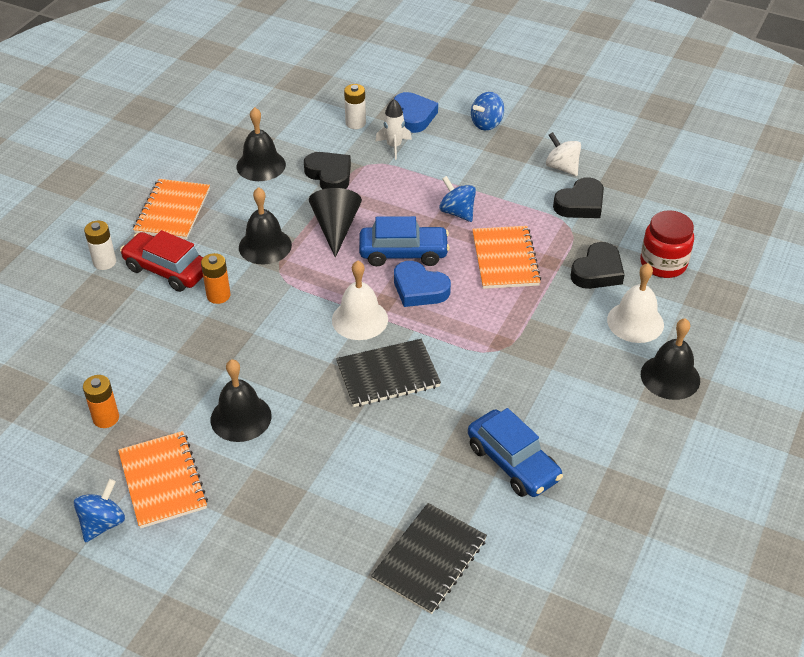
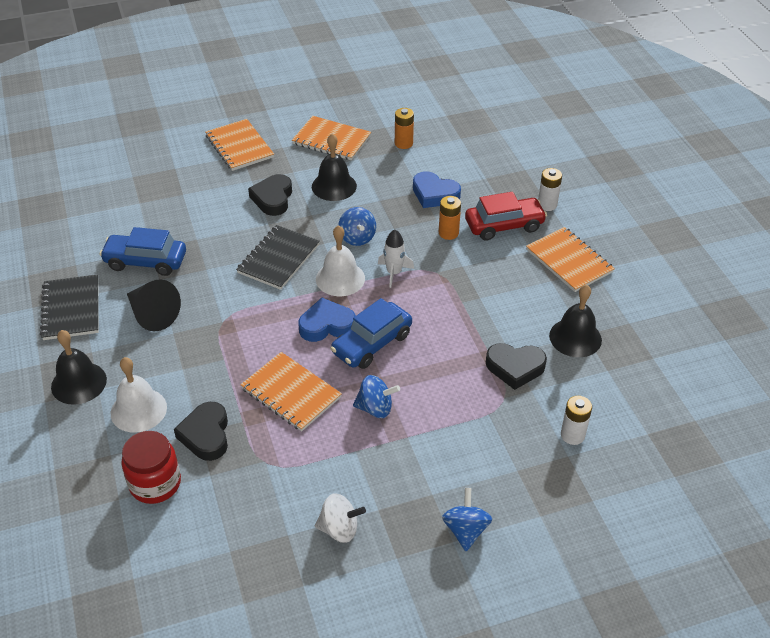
camera: 135 degrees right, 0 degrees up
blue spinning top [74,479,125,542] -> blue spinning top moved to [338,207,376,246]
black bell [239,187,292,265] -> none
black cone [309,188,362,258] -> black cone moved to [127,279,181,331]
black notebook [371,503,487,614] -> black notebook moved to [40,274,99,340]
white rocket [375,99,412,160] -> white rocket moved to [378,229,414,288]
blue heart [394,92,438,133] -> blue heart moved to [413,171,461,208]
black heart [553,177,604,218] -> black heart moved to [248,174,292,216]
none -> orange notebook [205,119,274,171]

